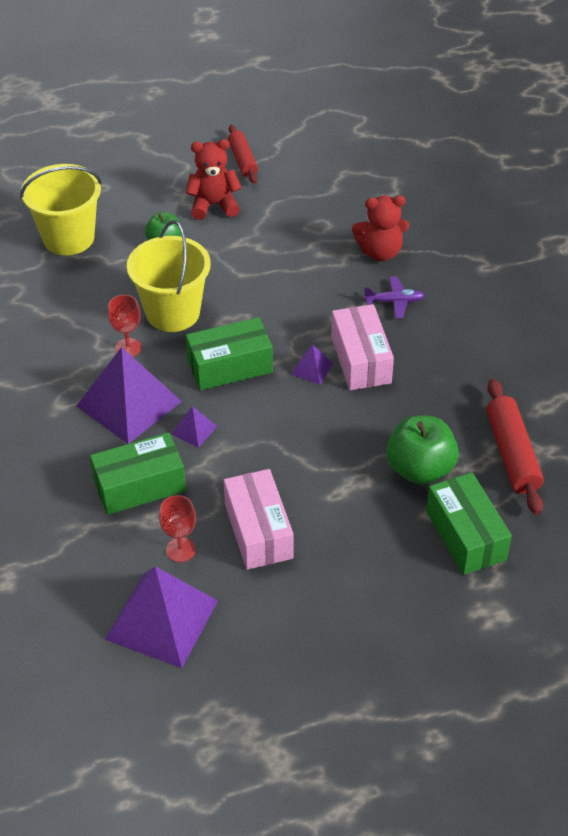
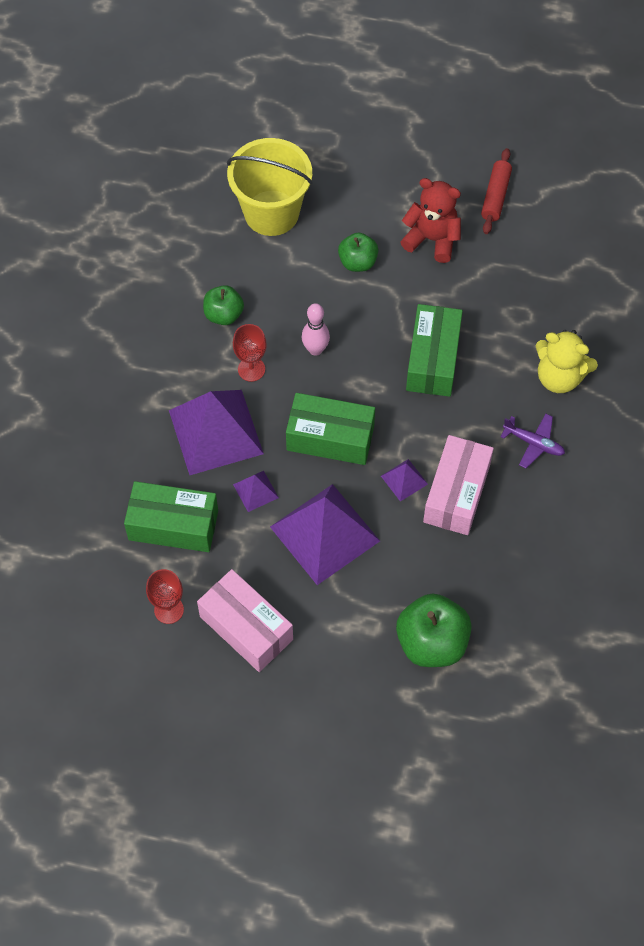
camera: 30 degrees right, 15 degrees up
purple pyramid [104,566,218,668] -> purple pyramid moved to [270,484,380,585]
yellow bucket [127,220,211,332] -> pink bowling pin [302,303,330,356]
pink box [224,469,293,570] -> pink box turned 60 degrees counterclockwise [197,569,293,672]
red teddy bear [352,196,409,261] -> yellow teddy bear [536,330,598,393]
green box [426,472,512,575] -> green box moved to [406,304,463,397]
red rolling pin [486,379,544,515] -> none
none -> green apple [203,285,244,325]

